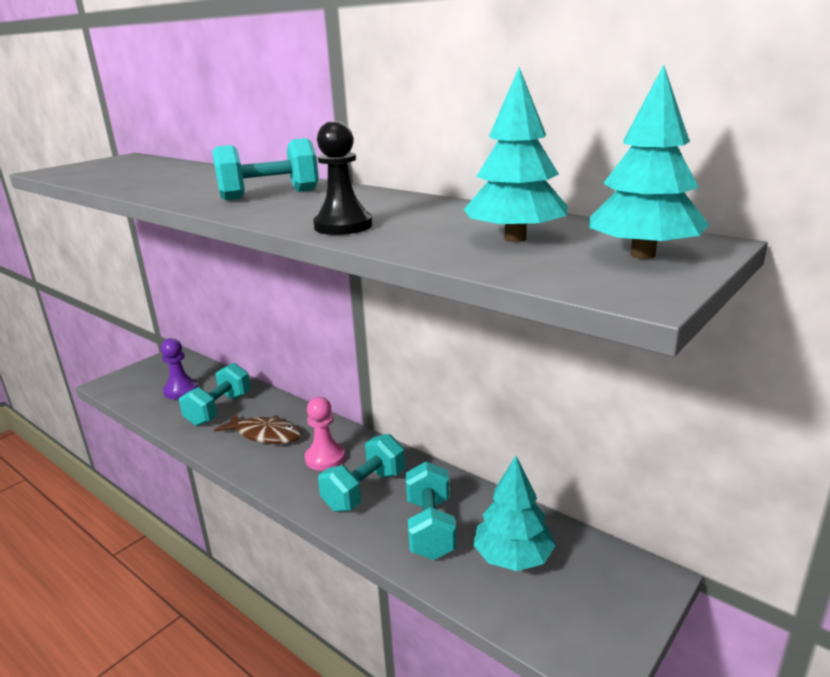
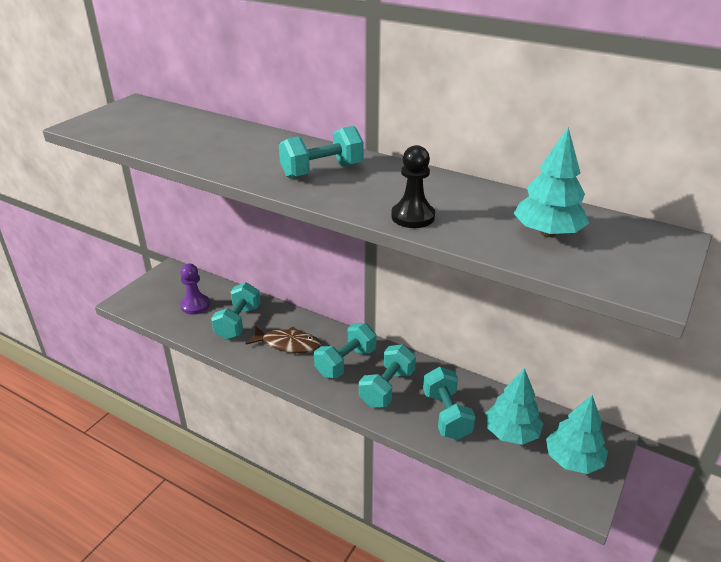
camera: 10 degrees left, 10 degrees up
pink pawn [305,397,345,471] -> turquoise dumbbell [314,323,376,378]
turquoise tree [589,65,709,259] -> turquoise tree moved to [546,395,608,474]

